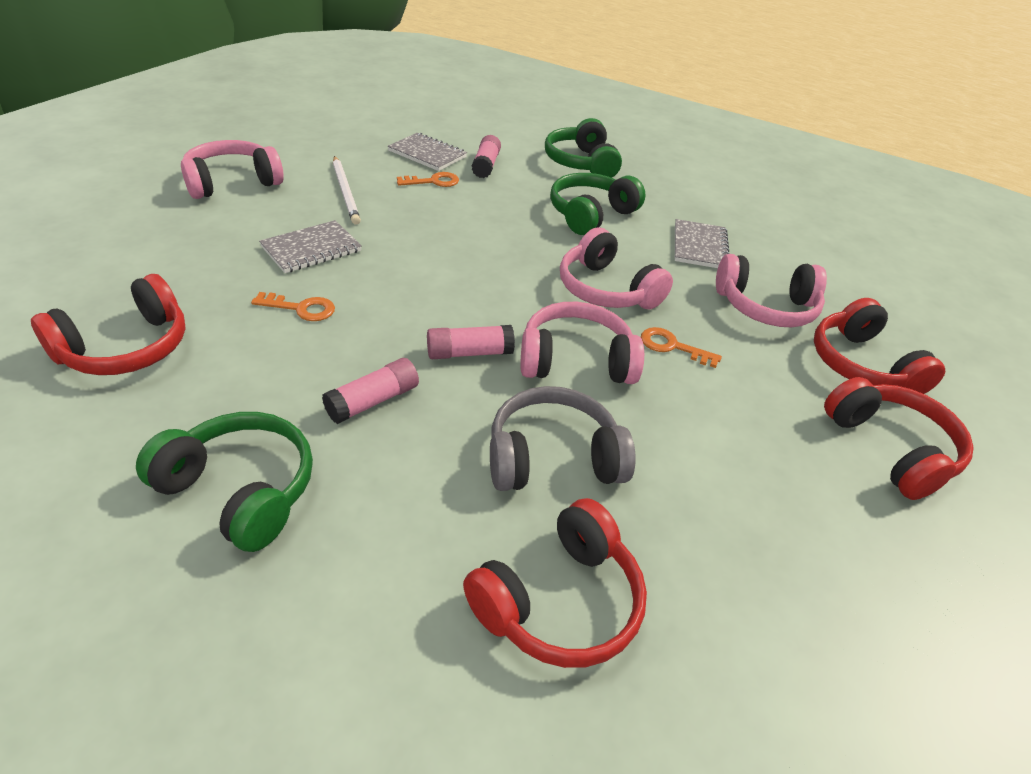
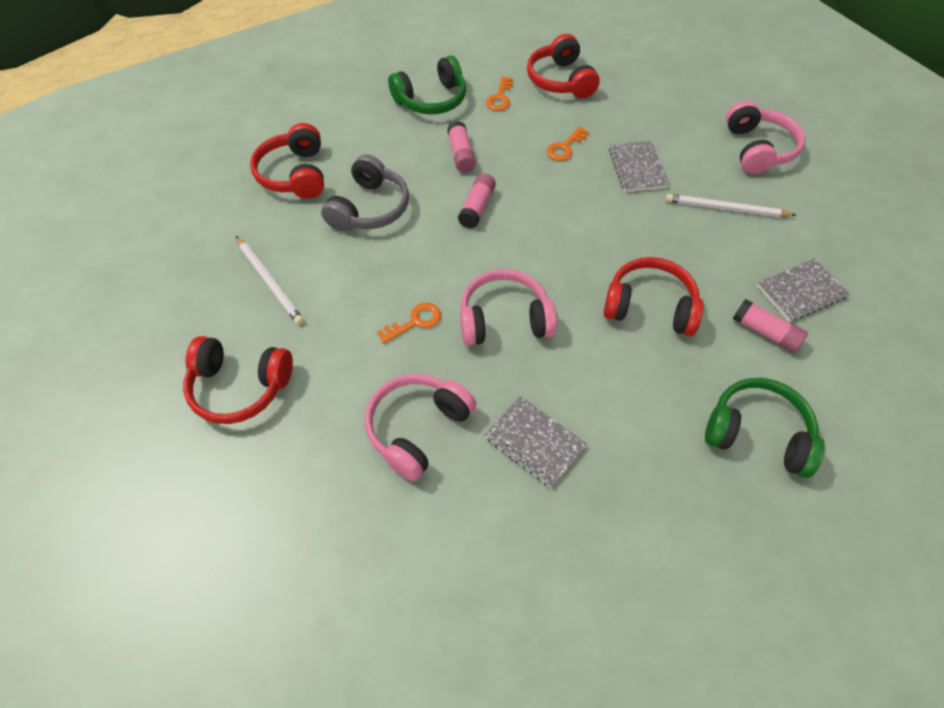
camera: 125 degrees right, 15 degrees up
orange key [397,172,459,187] -> orange key moved to [486,76,513,111]
pink headphones [521,302,644,384] -> none
green headphones [550,173,645,235] -> none
red headphones [814,298,945,394] -> red headphones moved to [603,257,704,336]
none -> white pencil [236,236,304,325]

